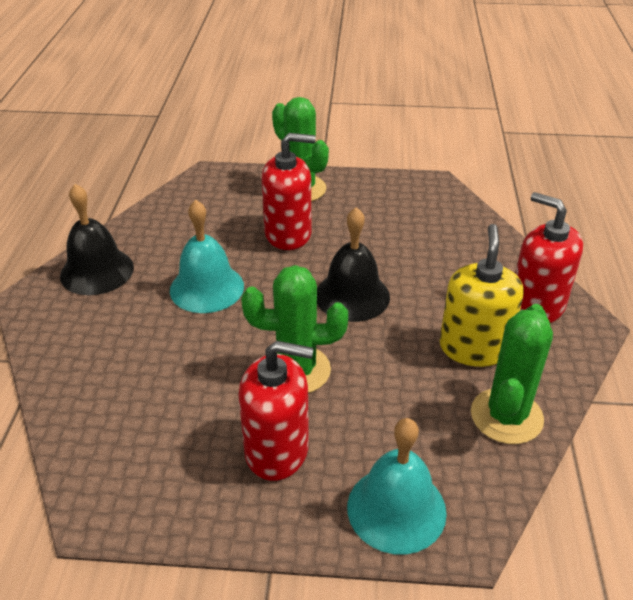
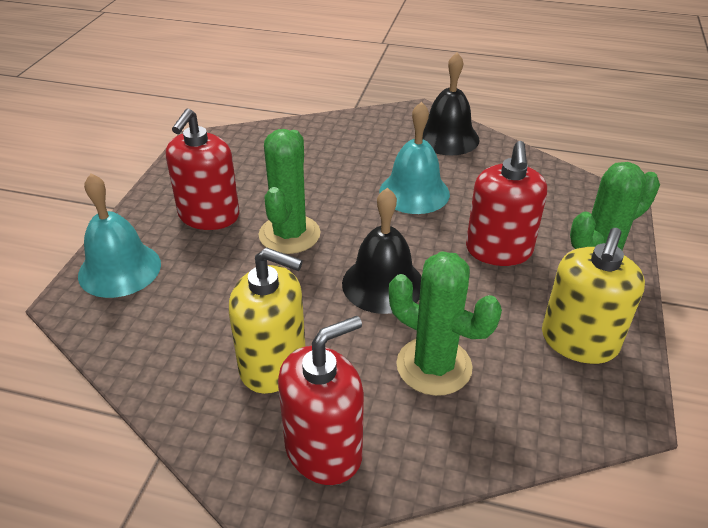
camera: 100 degrees right, 0 degrees up
green cactus [471,304,553,444] -> green cactus moved to [389,251,502,396]
none -> yellow soap dispenser [542,228,645,364]

